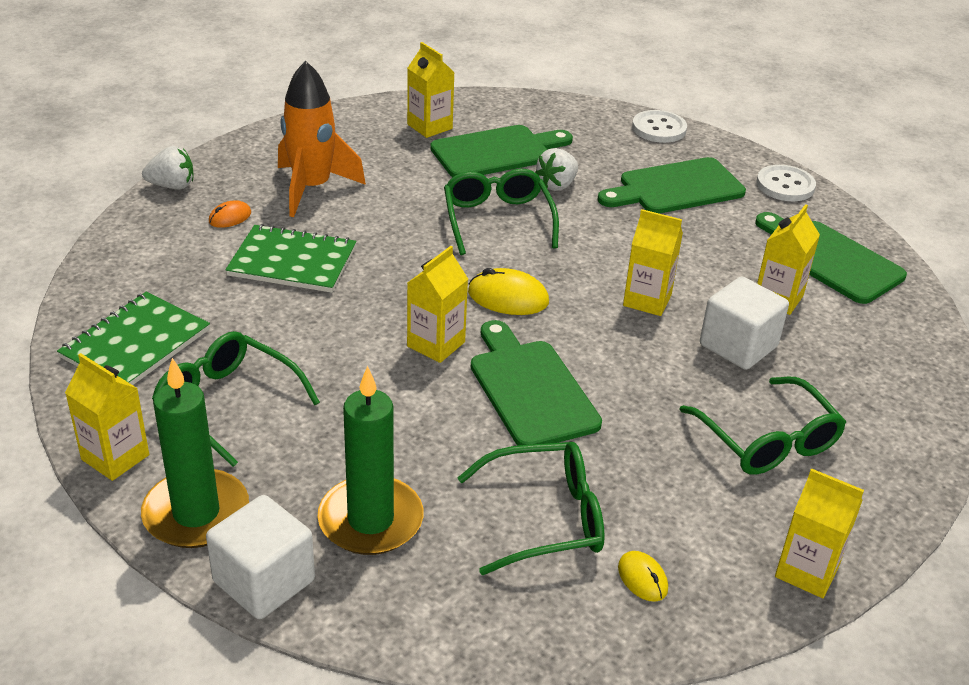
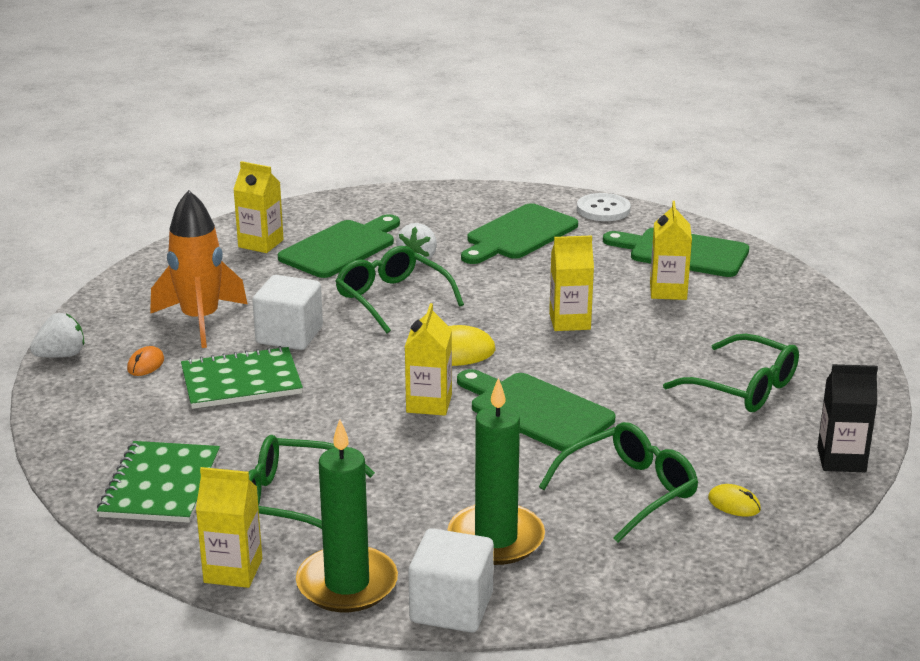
camera: 25 degrees left, 10 degrees down
white button [632,110,687,143] -> none
white cube [700,277,789,370] -> white cube moved to [252,275,323,350]
yellow carton [775,468,864,598] -> black carton [817,364,878,472]

